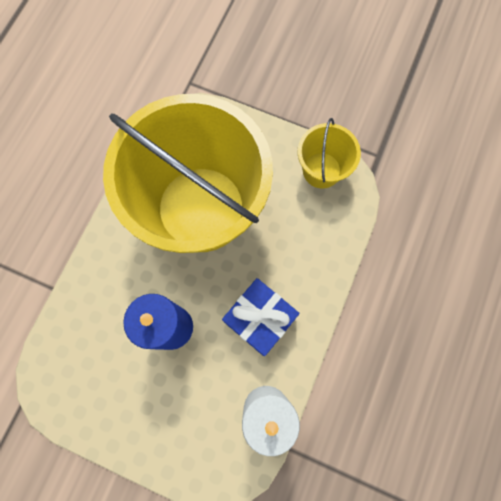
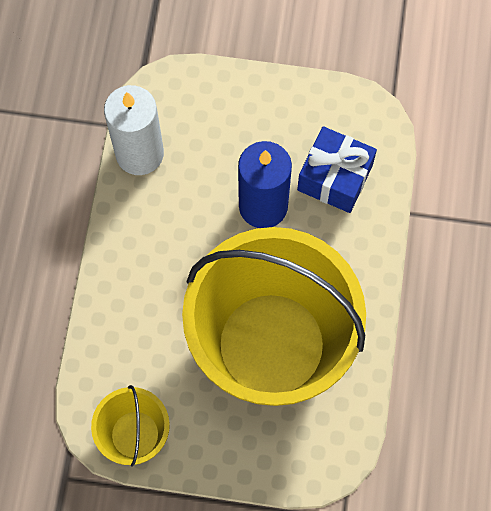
camera: 165 degrees right, 5 degrees down
blue gift [222,278,300,356] -> blue gift moved to [297,126,377,213]

